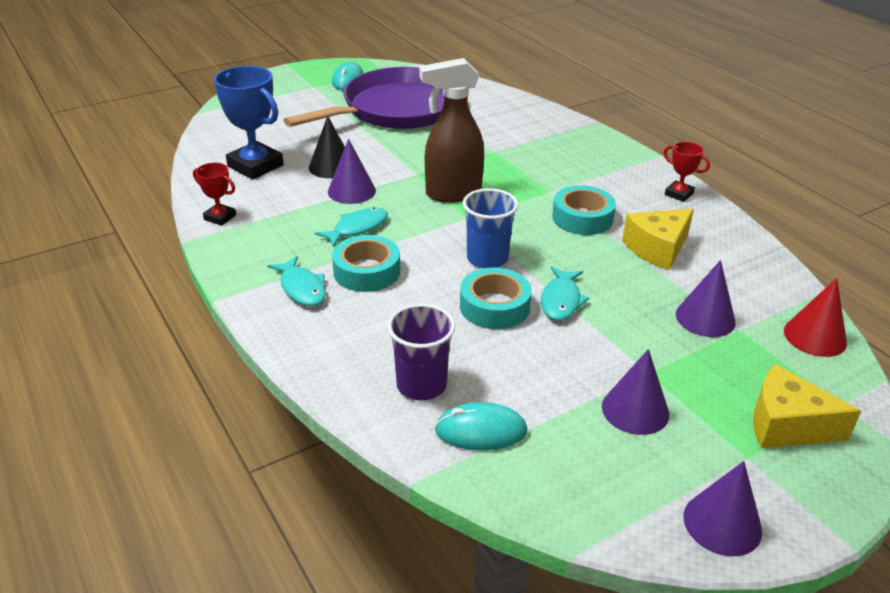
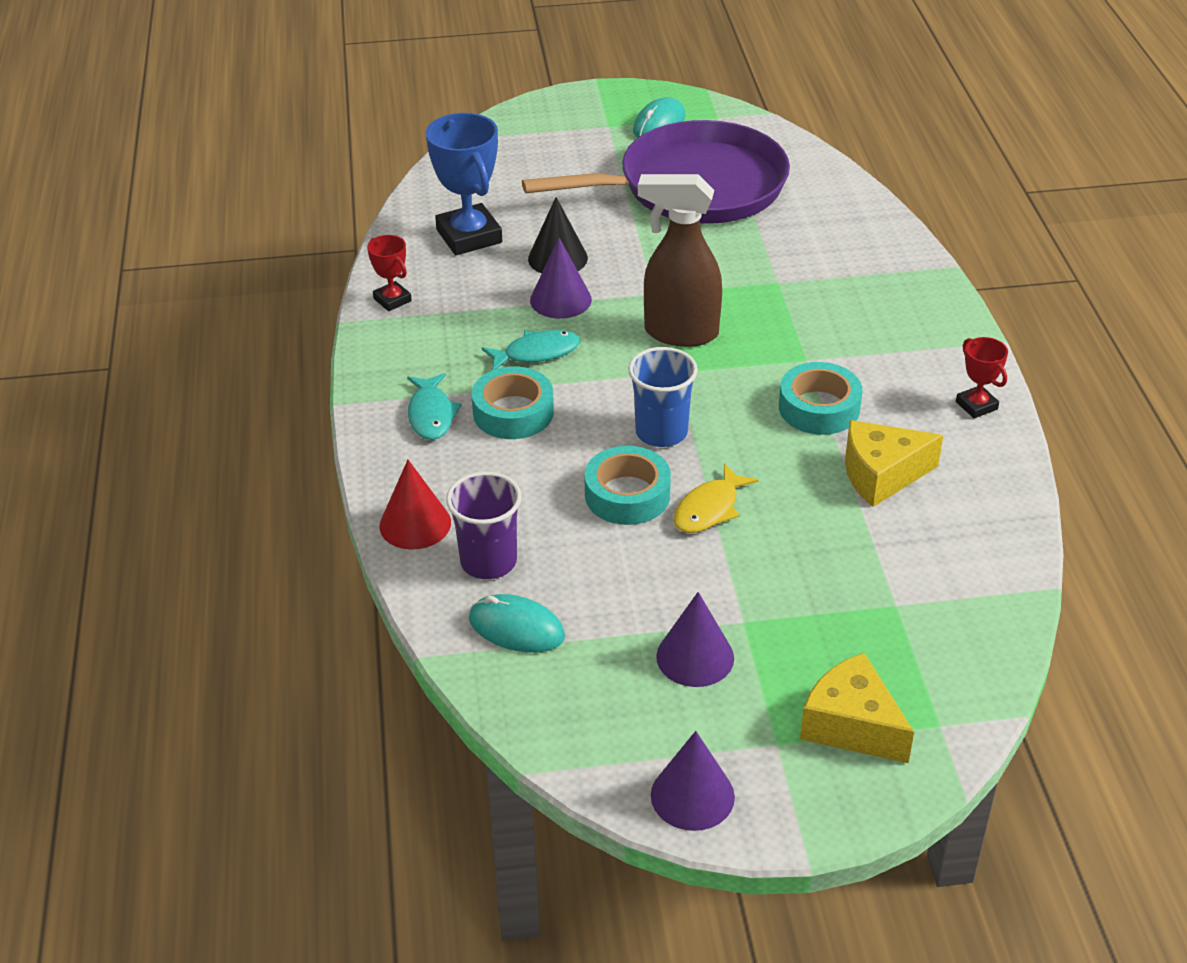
camera: 25 degrees right, 5 degrees up
turquoise fish [541,266,589,321] -> yellow fish [673,463,759,533]
purple cone [676,260,736,337] -> none
red cone [784,278,847,357] -> red cone moved to [379,460,451,550]

